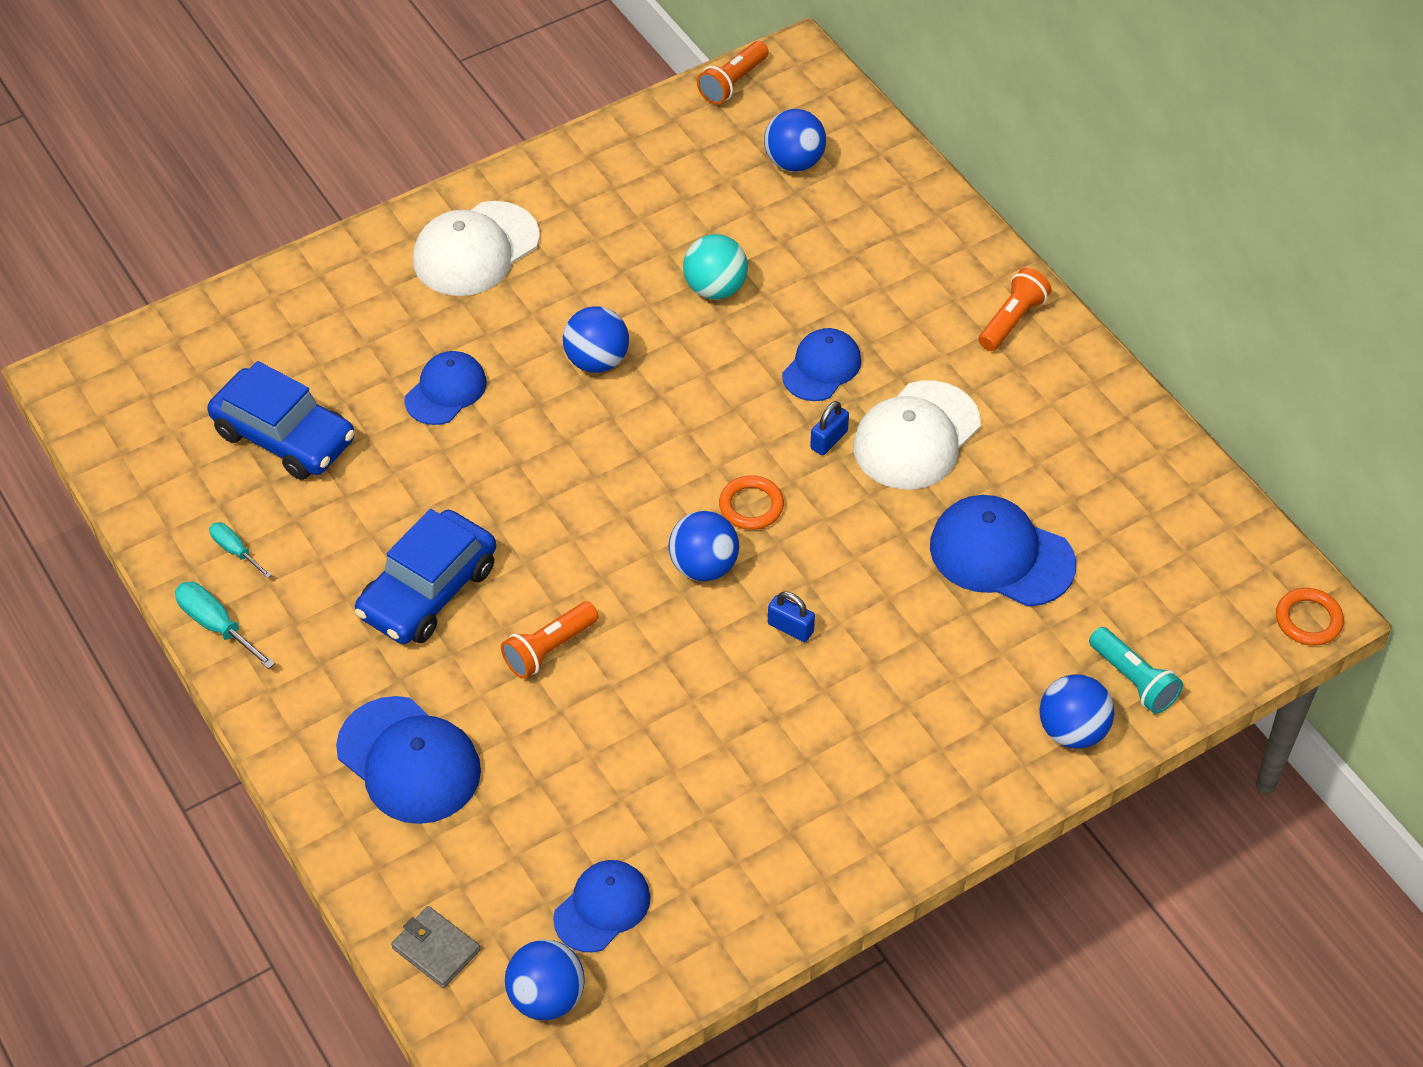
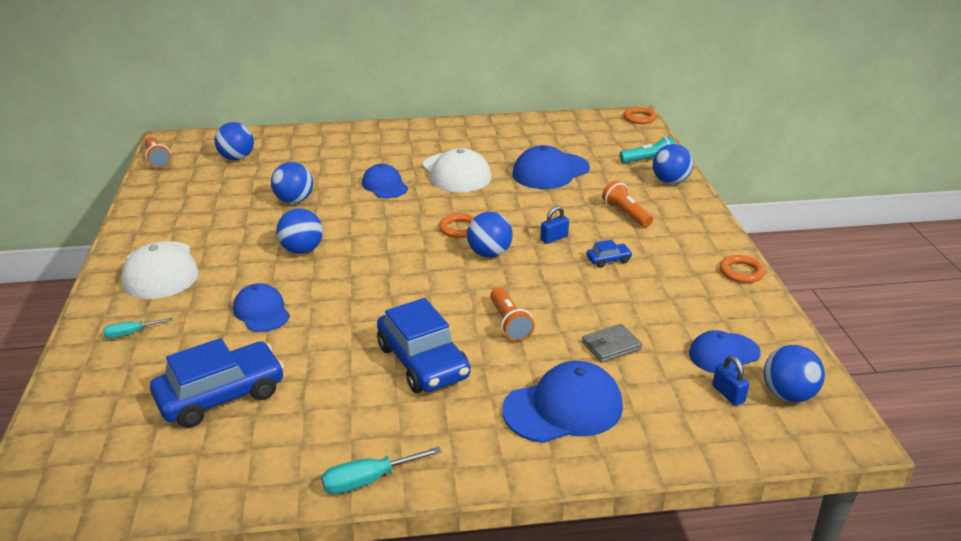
camera: 65 degrees left, 20 degrees down
turquoise screwdriver [209,522,272,579] -> turquoise screwdriver moved to [103,318,172,338]
grey wallet [391,906,480,988] -> grey wallet moved to [582,324,642,363]
blue cap [553,860,650,952] -> blue cap turned 90 degrees counterclockwise [689,330,761,373]
turquoise ball [683,234,748,299] -> blue ball [271,162,313,204]
blue padlock [810,401,849,455] -> blue padlock moved to [712,356,749,406]
orange flashlight [979,268,1051,351] -> orange flashlight moved to [602,180,653,227]
none -> blue car [587,240,633,268]
none -> orange ring [720,255,765,283]

